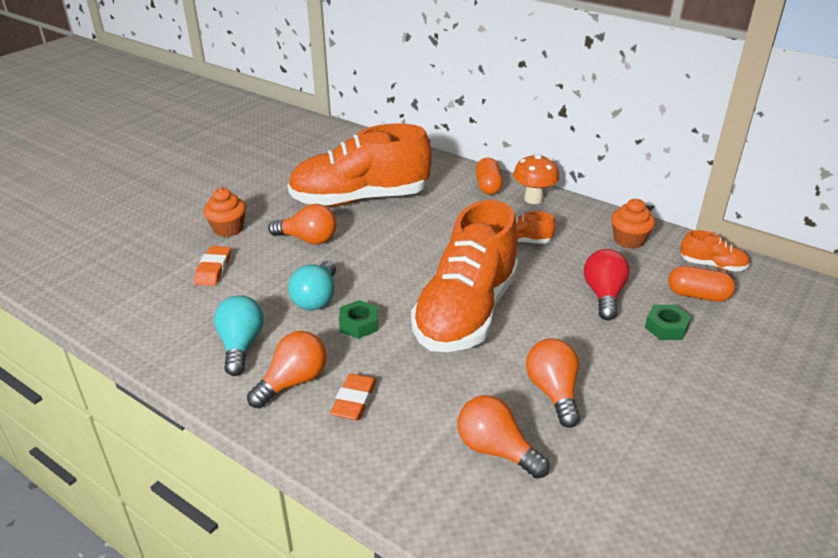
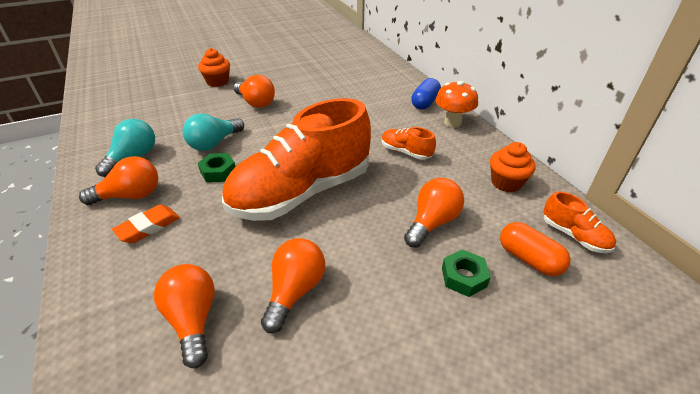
camera: 30 degrees right, 5 degrees up
orange eraser [194,246,231,286] -> none
orange shoe [288,123,431,207] -> none
orange capsule [476,158,503,195] -> blue capsule [411,78,441,110]
red light bulb [584,249,630,320] -> orange light bulb [404,178,464,248]

